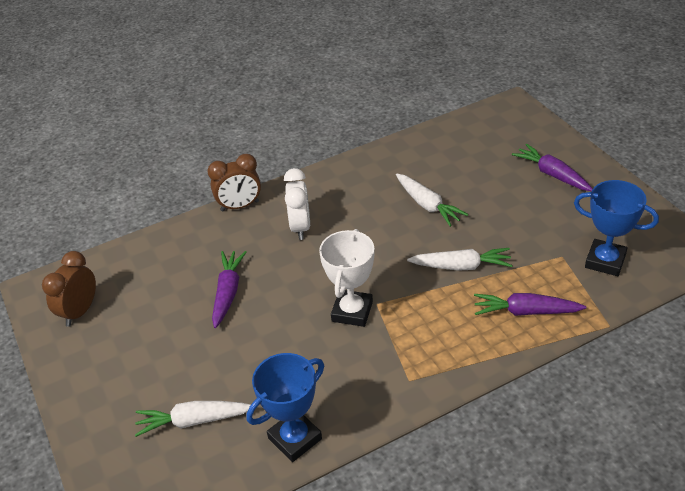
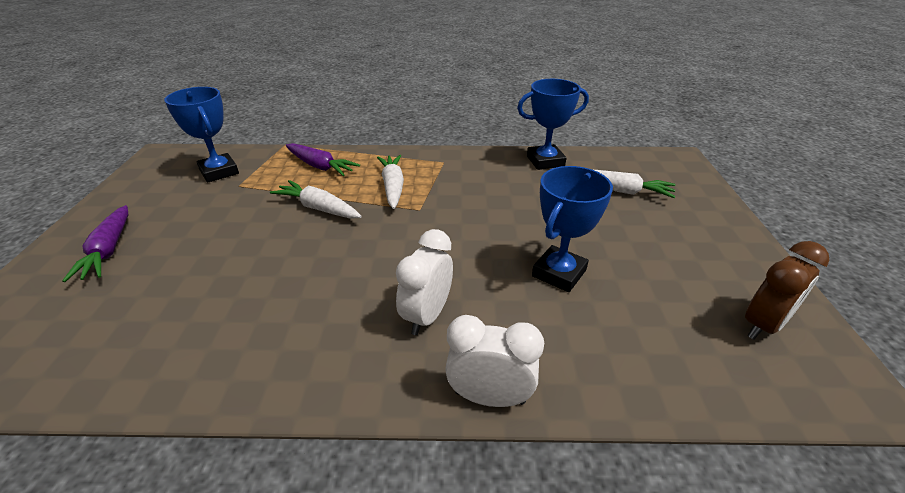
camera: 155 degrees left, 5 degrees down
brown clock [207,154,261,212] -> white clock [445,315,544,407]
purple carrot [212,251,247,328] -> blue trophy [532,166,613,292]
white trophy [319,229,374,327] -> none
white carrot [396,174,468,227] -> white carrot moved to [377,155,404,209]

